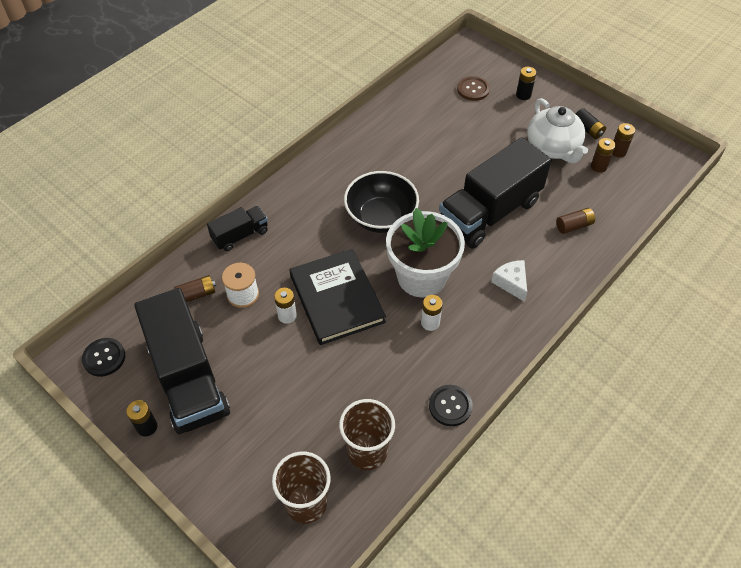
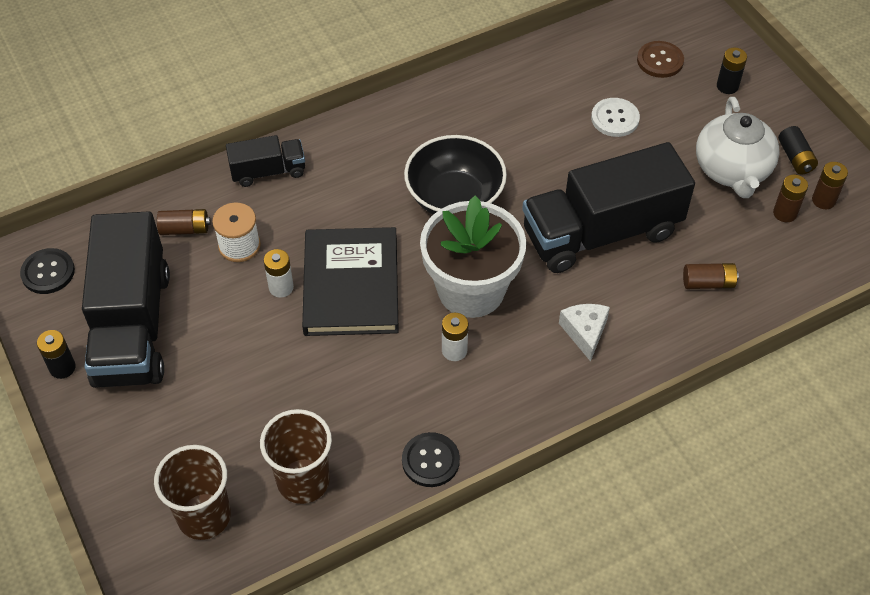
camera: 20 degrees right, 0 degrees up
none -> white button [591,98,640,137]

